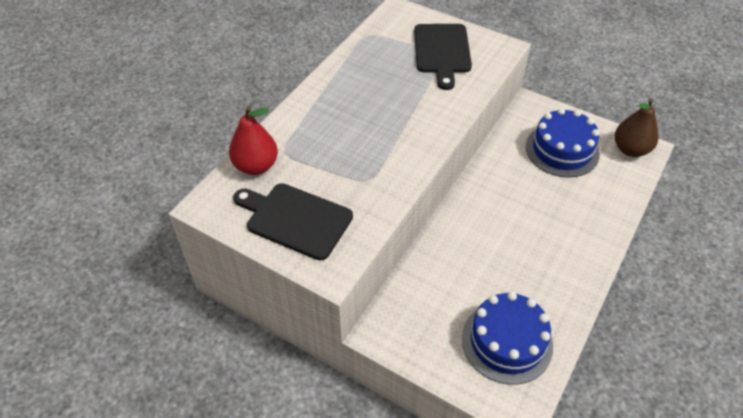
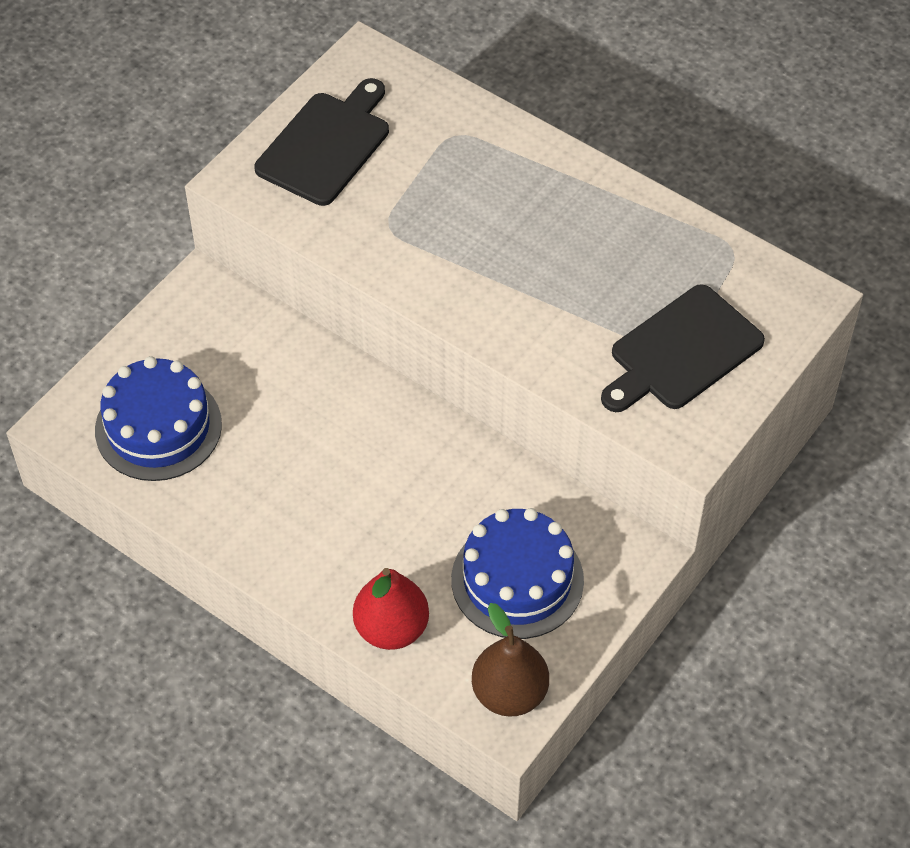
camera: 95 degrees right, 5 degrees up
red pear [229,107,278,175] -> red pear moved to [353,568,429,650]
black cutting board [414,24,472,90] -> black cutting board turned 45 degrees counterclockwise [601,284,765,412]

